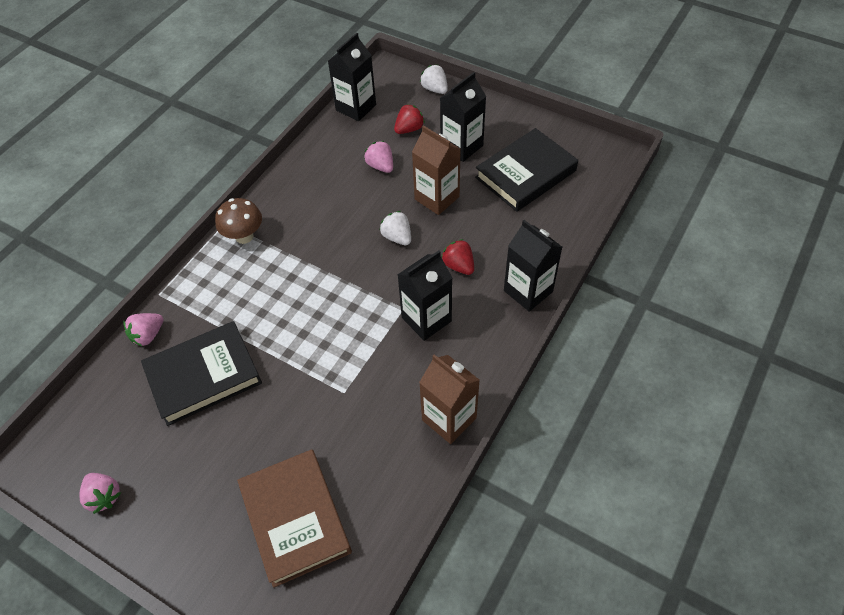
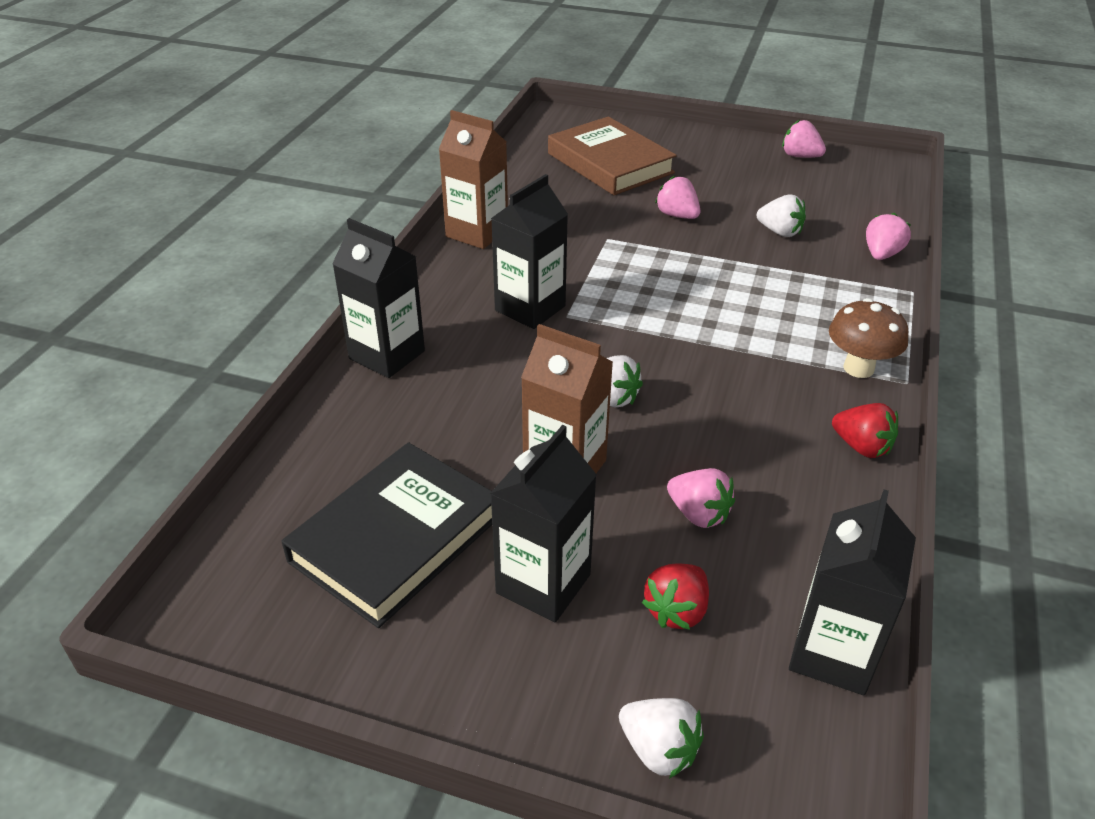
camera: 165 degrees right, 15 degrees down
black book [141,321,262,426] -> white strawberry [757,194,806,237]
red strawberry [441,239,474,275] -> red strawberry moved to [832,403,898,458]
none -> pink strawberry [655,176,700,219]

